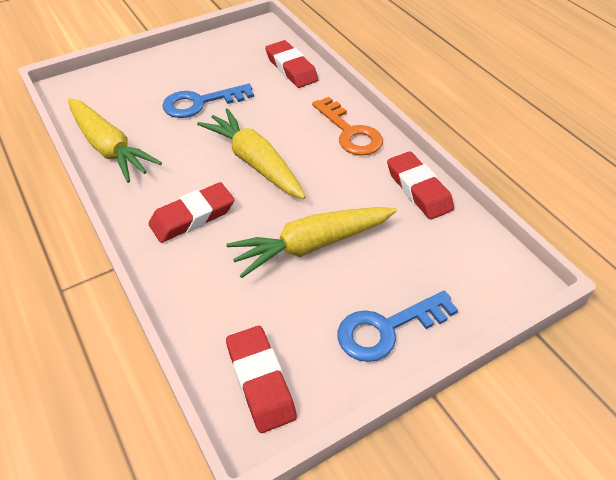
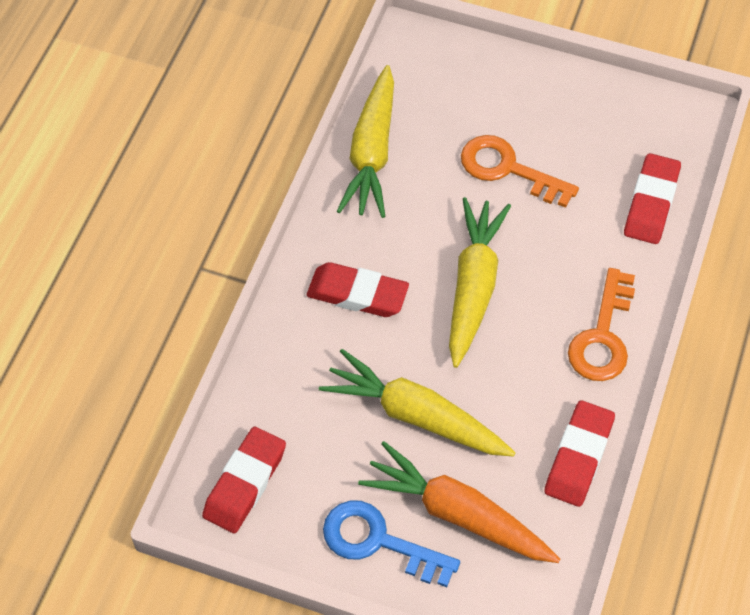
camera: 50 degrees right, 10 degrees up
blue key [162,84,254,118] -> orange key [461,135,579,208]
none -> orange carrot [358,441,560,563]

